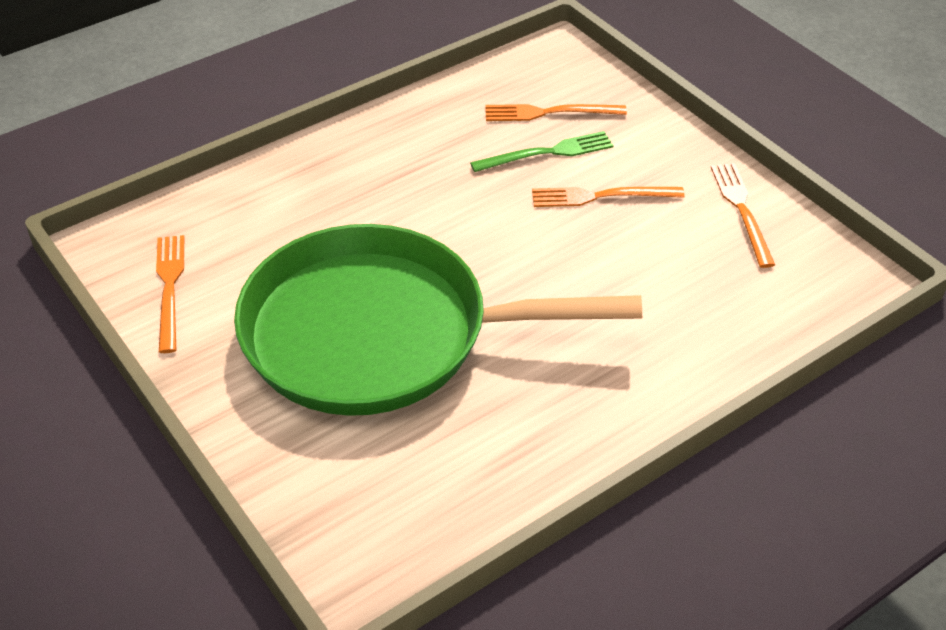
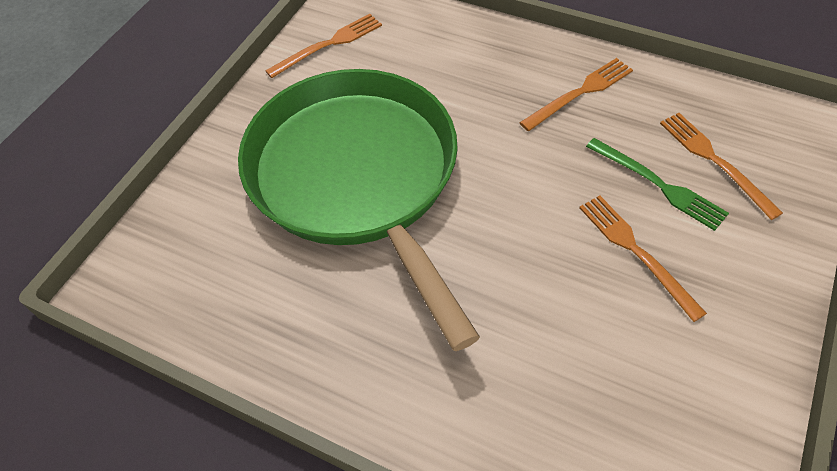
camera: 65 degrees right, 10 degrees up
orange fork [711,163,775,268] -> orange fork moved to [520,58,633,131]

